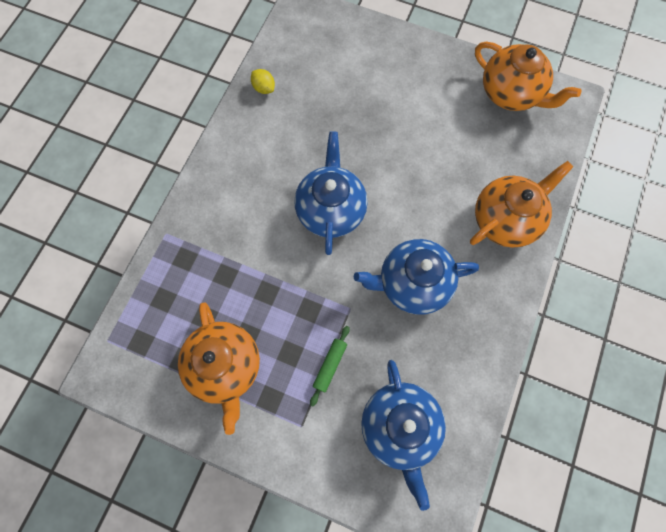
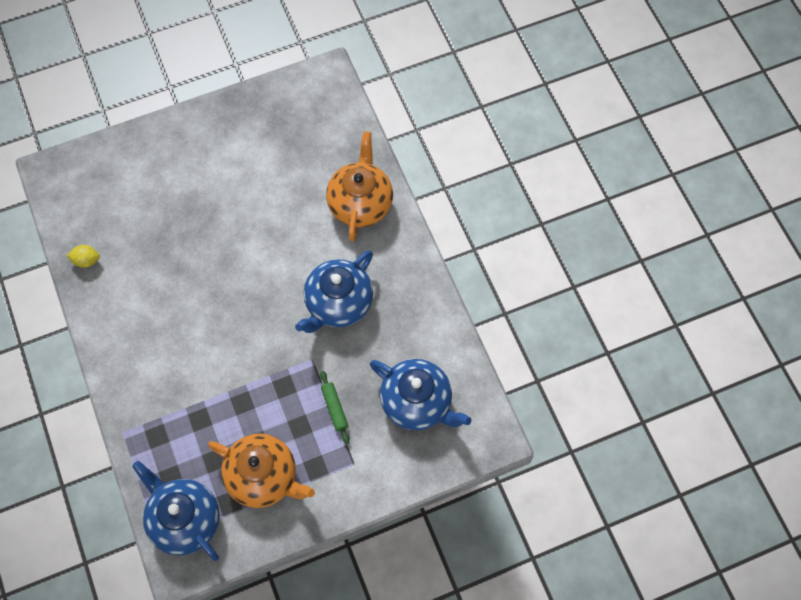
camera: 45 degrees left, 5 degrees down
blue teapot [294,131,368,255] -> blue teapot moved to [132,461,219,561]
orange teapot [475,42,581,111] -> none

